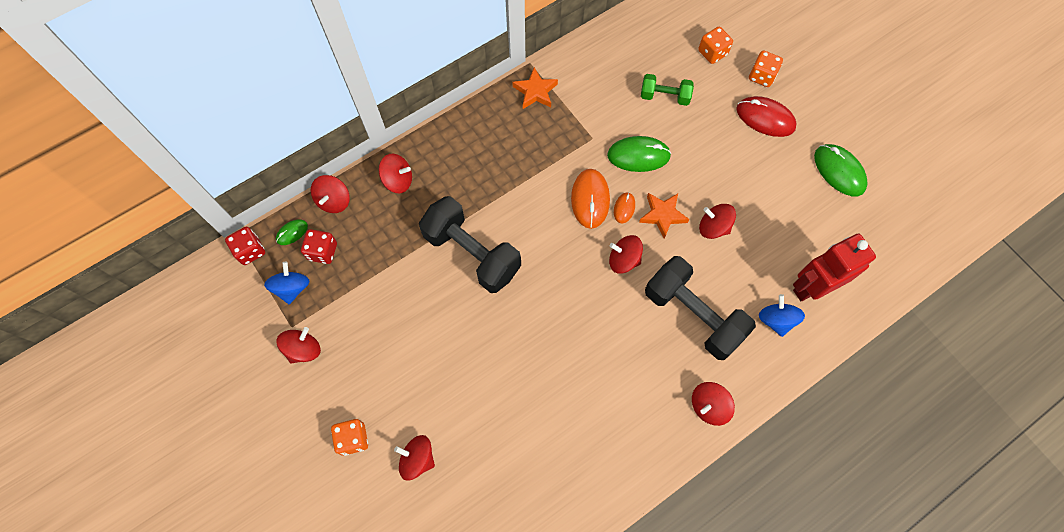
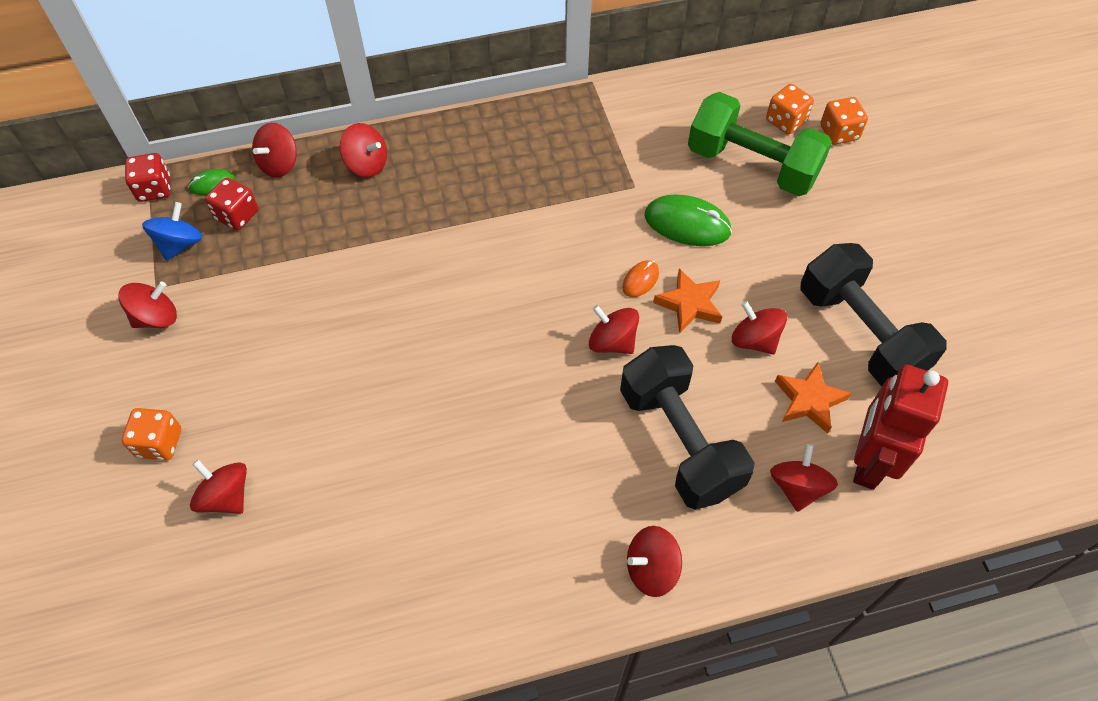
camera: 20 degrees right, 10 degrees down
black dumbbell [419,196,521,293] -> black dumbbell moved to [800,243,947,387]
orange star [513,67,558,109] -> orange star moved to [775,362,851,434]
orange mouse [571,169,610,229] -> none
green dumbbell [641,74,694,106] -> green dumbbell [688,92,832,196], size x1.87
red mouse [736,96,797,137] -> none
orange dice [749,50,783,87] -> orange dice moved to [766,84,814,134]
blue spinning top [759,294,805,337] -> red spinning top [770,444,838,512]
red robot [793,233,876,301] -> red robot turned 60 degrees counterclockwise [853,365,948,490]
green mouse [814,144,868,197] -> none

